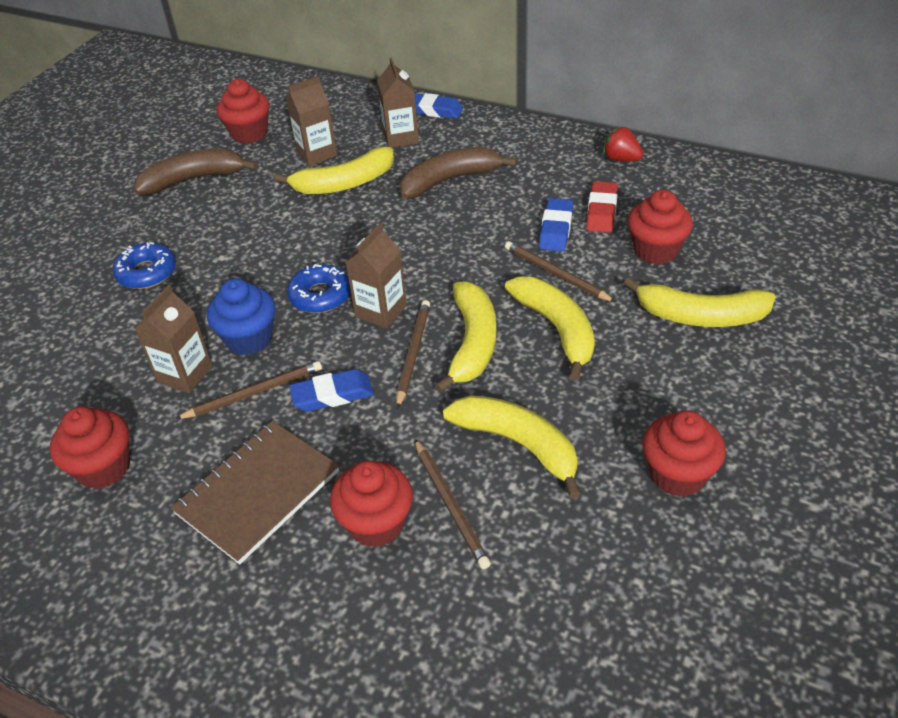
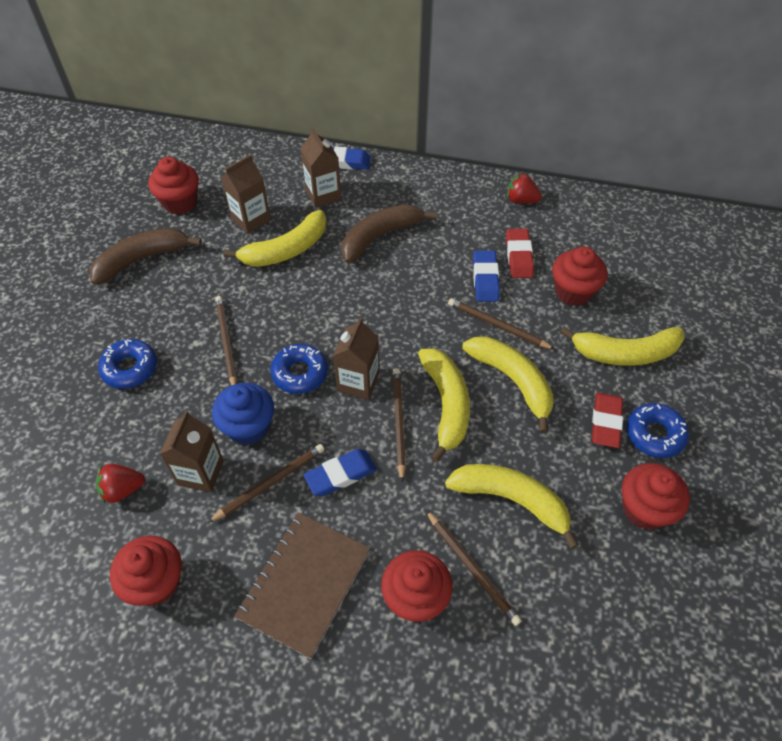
camera: 15 degrees left, 10 degrees up
none -> red strawberry [96,464,145,503]
none -> brown pencil [215,296,237,385]
none -> red eraser [592,392,623,448]
none -> blue donut [627,403,689,458]

